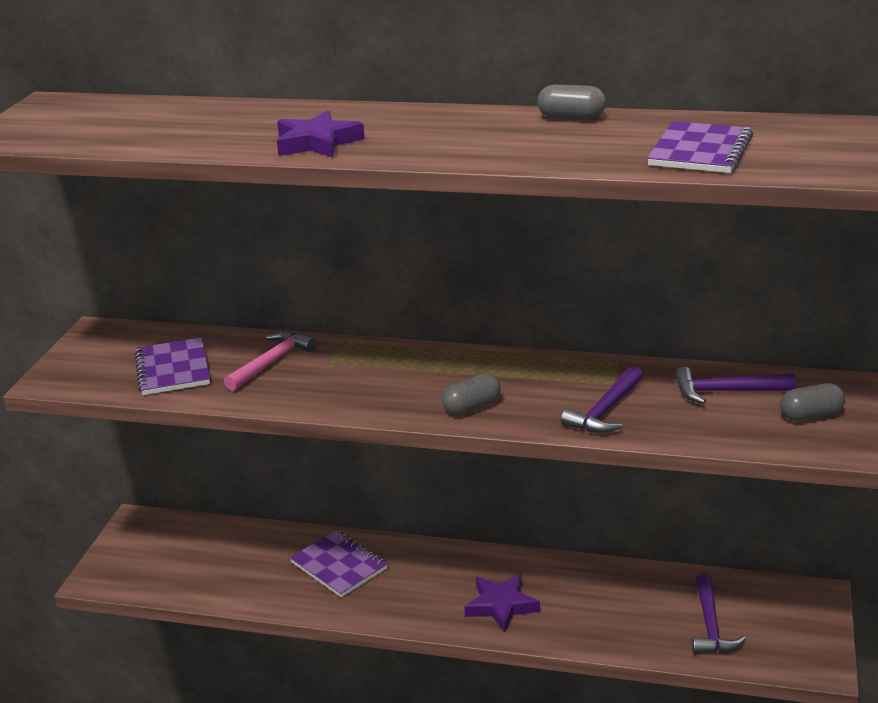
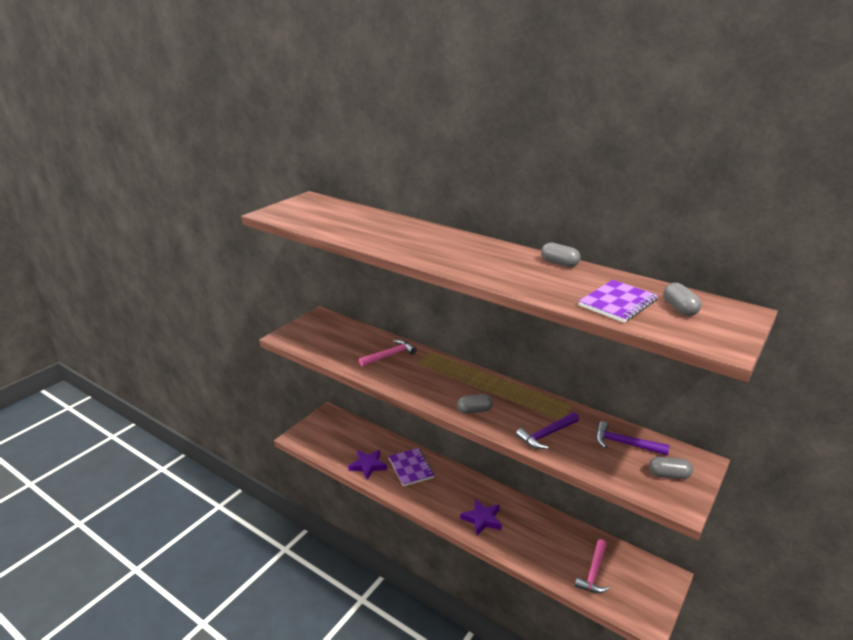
camera: 20 degrees right, 0 degrees up
purple notebook [135,337,210,395] -> none
purple star [277,111,365,158] -> purple star moved to [348,450,387,480]
purple hammer [692,574,746,654] -> pink hammer [575,539,609,593]
none -> grey capsule [664,283,702,316]

